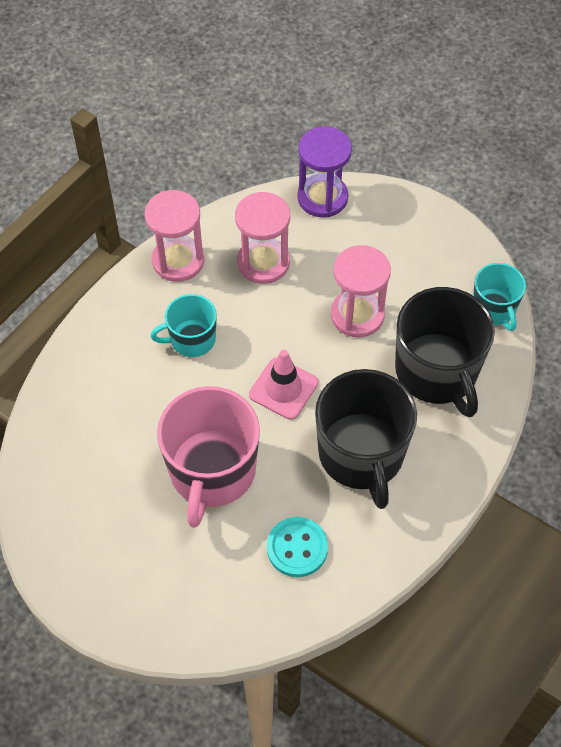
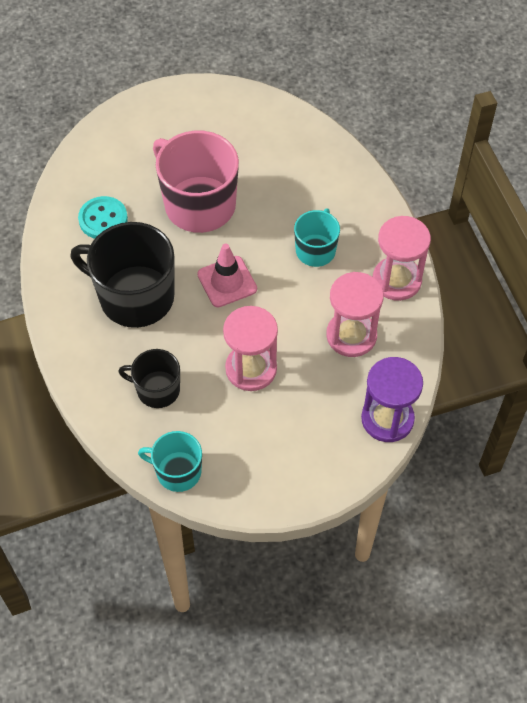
camera: 125 degrees right, 0 degrees up
black mug [395,287,495,417] -> black mug [118,349,180,408], size x0.55

